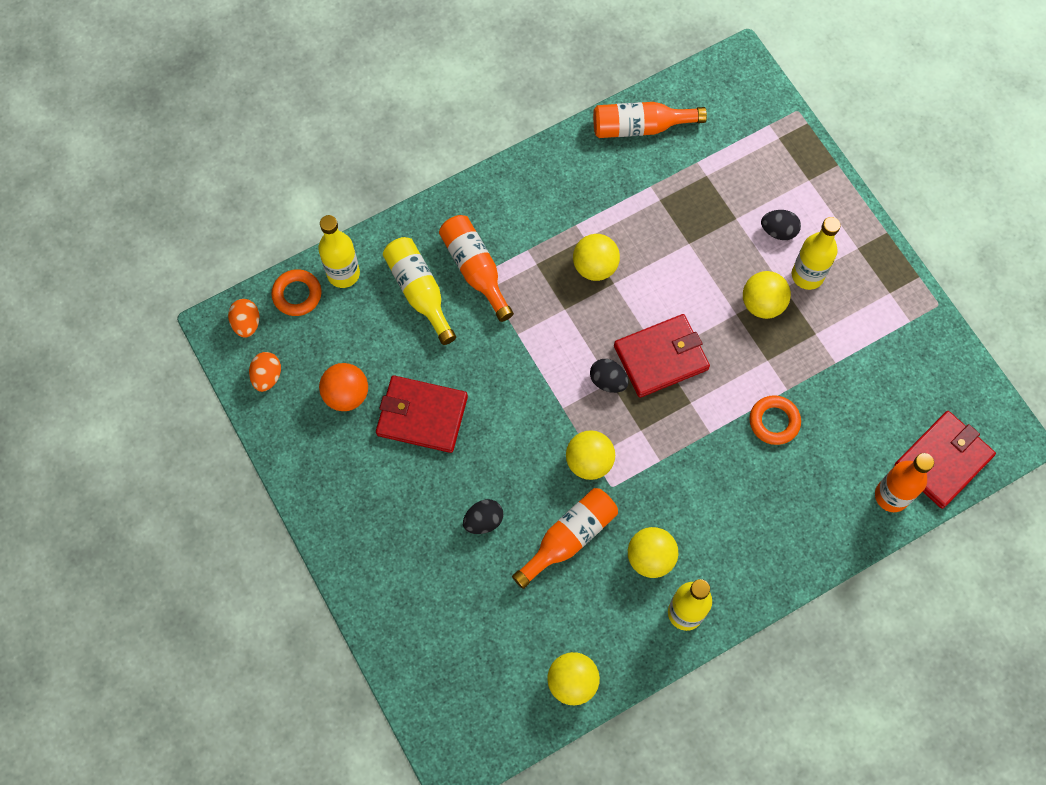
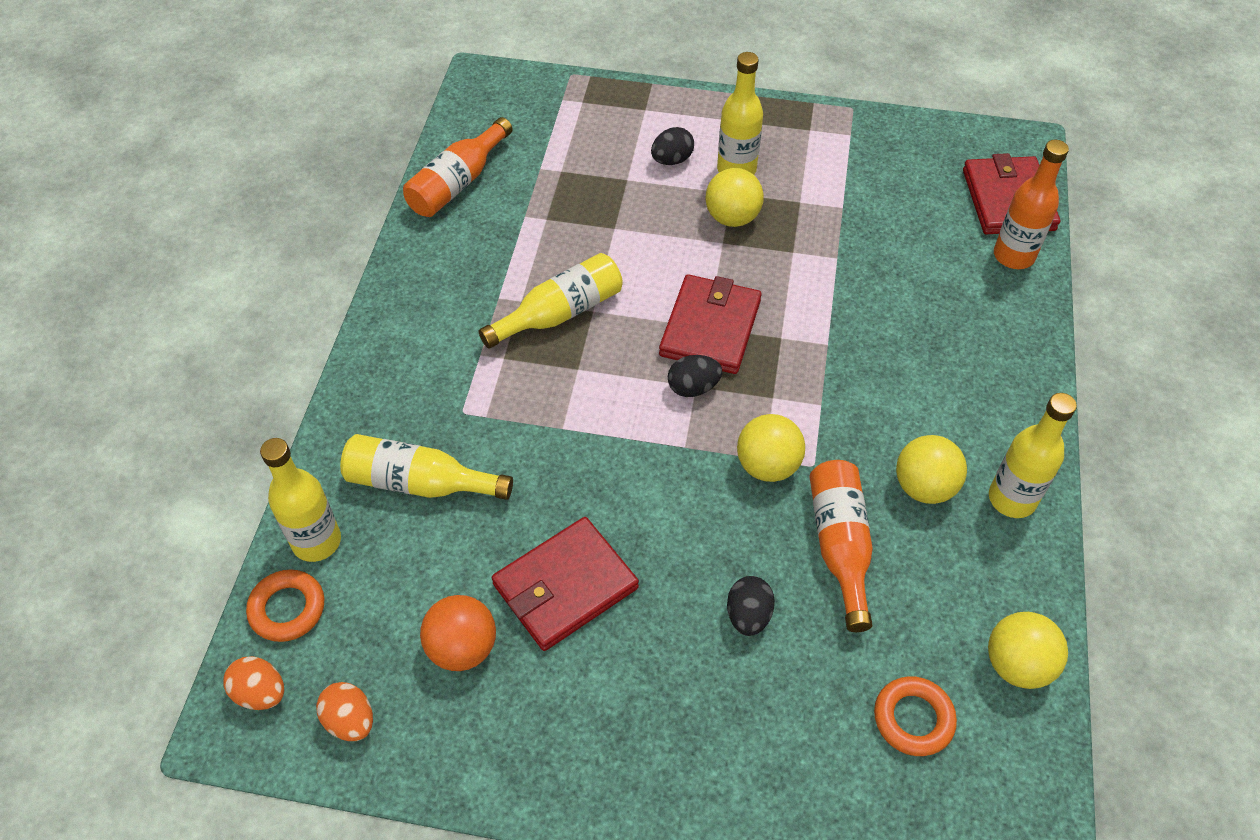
camera: 50 degrees left, 15 degrees down
orange bottle [439,215,514,322] -> none
yellow ball [573,234,620,281] -> yellow bottle [479,253,623,349]
orange ring [749,395,801,445] -> orange ring moved to [874,676,957,756]

